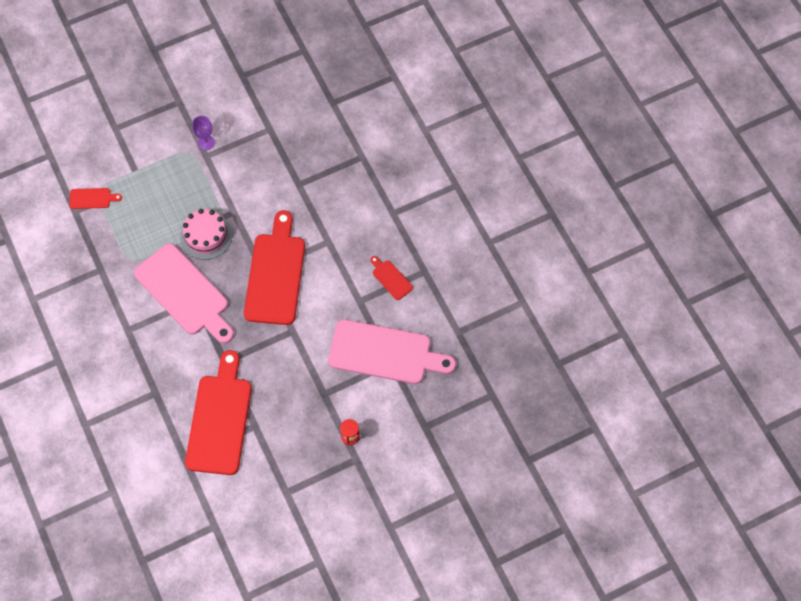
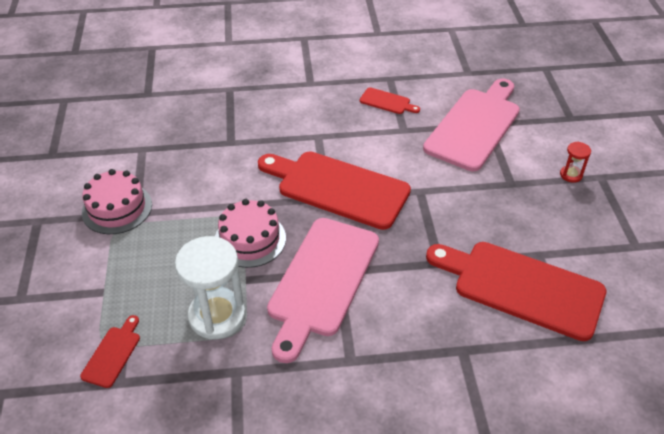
camera: 70 degrees left, 20 degrees down
pink cutting board [134,243,234,344] -> pink cutting board turned 135 degrees clockwise [267,218,379,363]
purple goblet [192,116,215,150] -> pink cake [82,169,152,234]
red cutting board [370,256,413,300] -> red cutting board turned 135 degrees counterclockwise [360,87,420,114]
none -> white hourglass [175,236,246,340]

